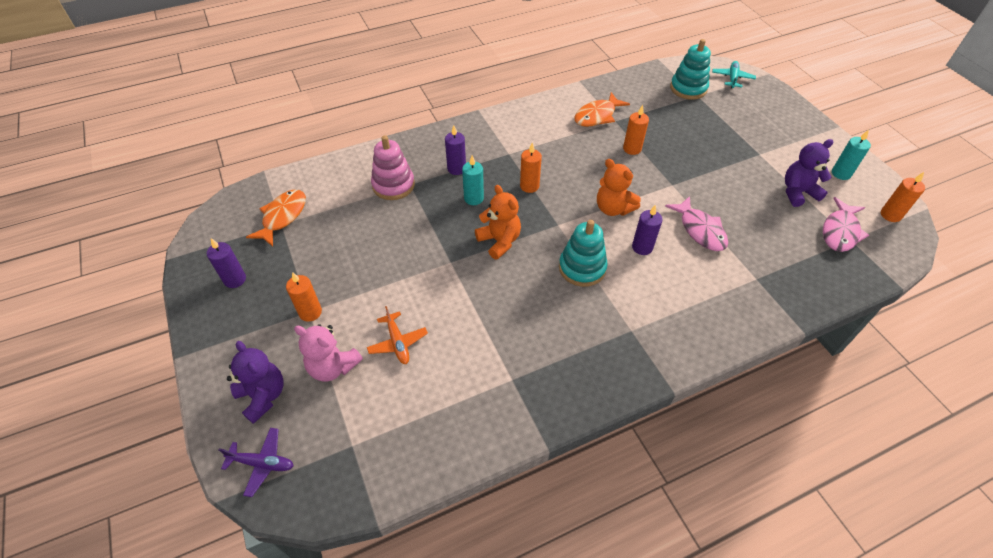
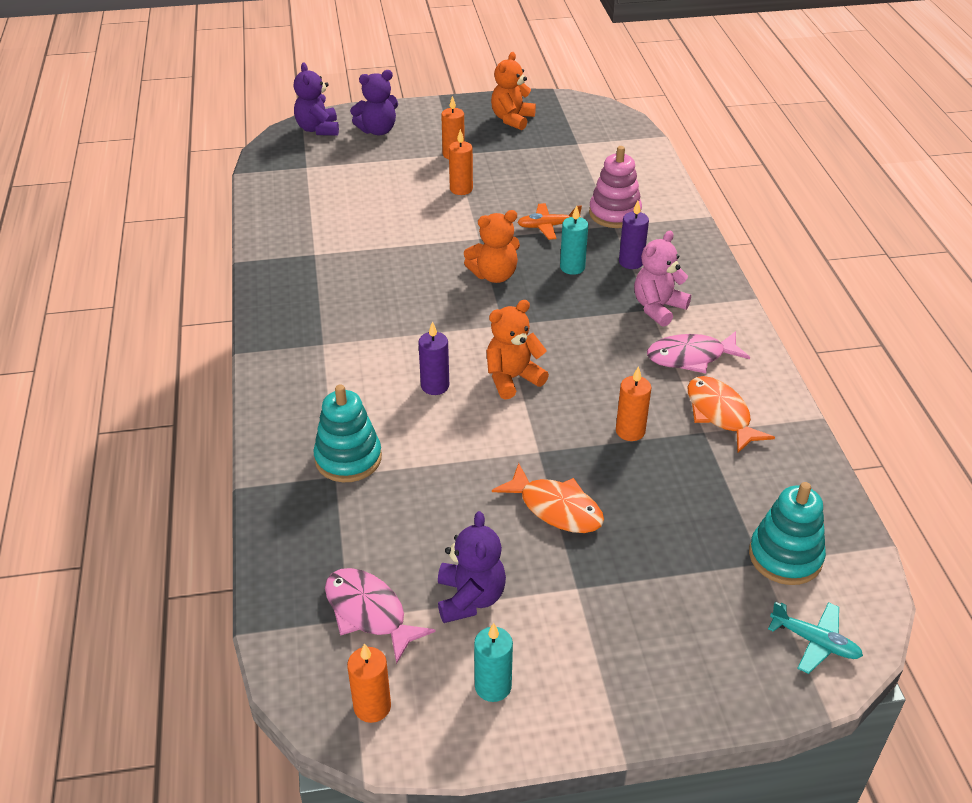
camera: 105 degrees right, 10 degrees down
purple candle [207,238,246,288] -> orange teddy bear [491,52,536,130]
purple plane [219,428,293,497] -> purple teddy bear [294,63,339,136]
orange fish [246,190,306,246] -> orange fish moved to [492,463,604,533]
pink teddy bear [294,324,363,382] -> pink teddy bear moved to [634,231,691,327]
orange plane [367,306,428,364] -> orange plane moved to [517,203,582,240]
orange candle [520,143,542,193] -> orange candle moved to [449,129,473,195]
turquoise stacking toy [559,220,608,287] -> turquoise stacking toy moved to [313,384,382,482]
pink fish [665,196,728,251] -> pink fish moved to [647,331,750,373]

